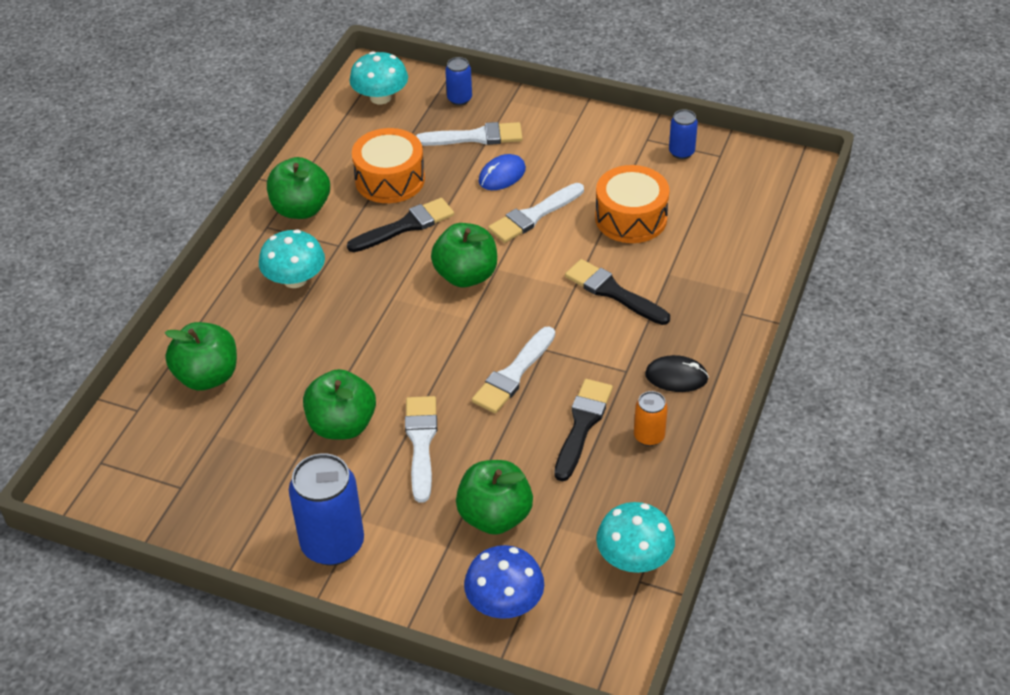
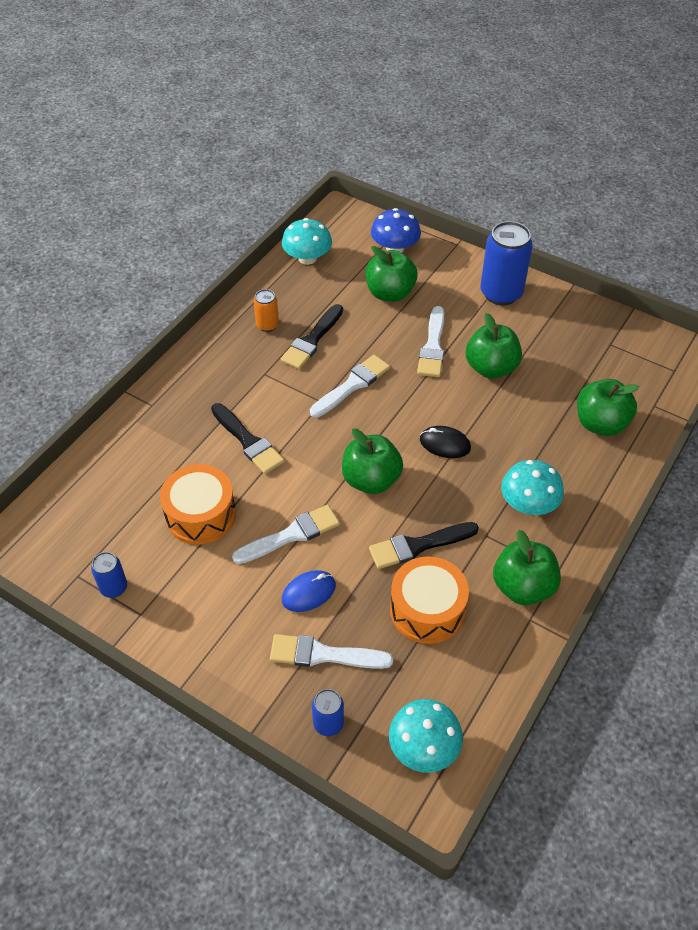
camera: 170 degrees left, 5 degrees up
black mouse [645,355,709,392] -> black mouse moved to [420,426,471,458]

